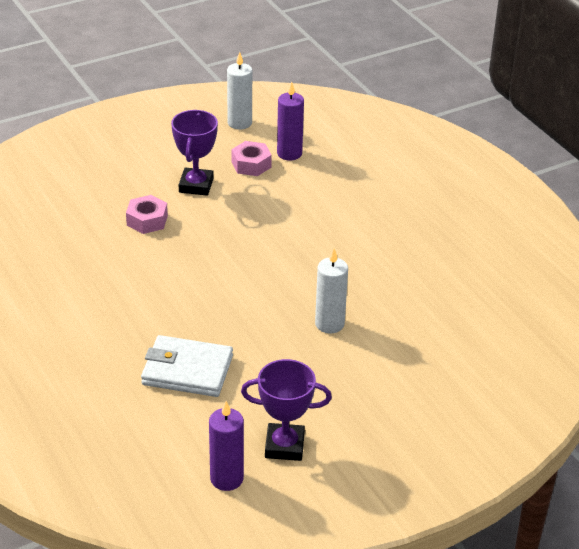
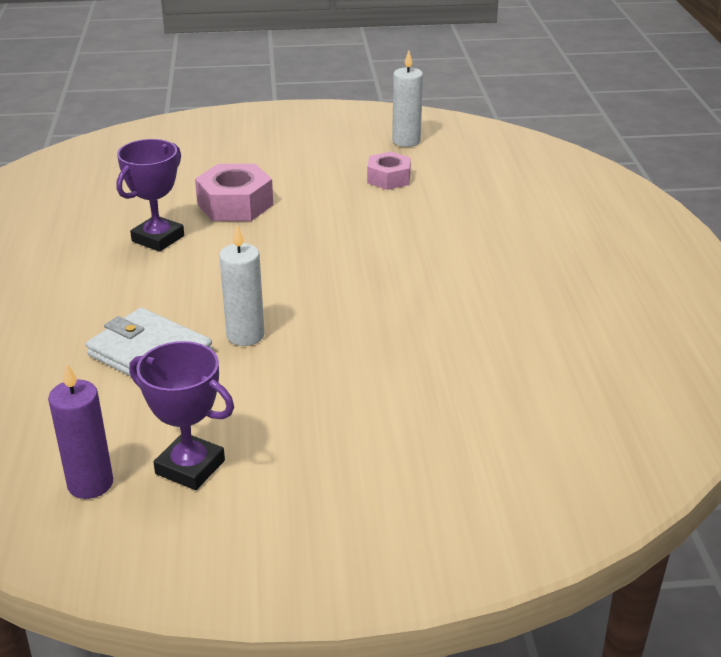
camera: 25 degrees right, 5 degrees down
pink nut [126,195,168,234] -> pink nut [195,164,273,221], size x1.52
purple trophy [171,110,218,196] -> purple trophy moved to [116,139,184,252]
purple candle [277,81,304,161] -> none
white candle [315,248,348,333] -> white candle moved to [219,225,265,346]

